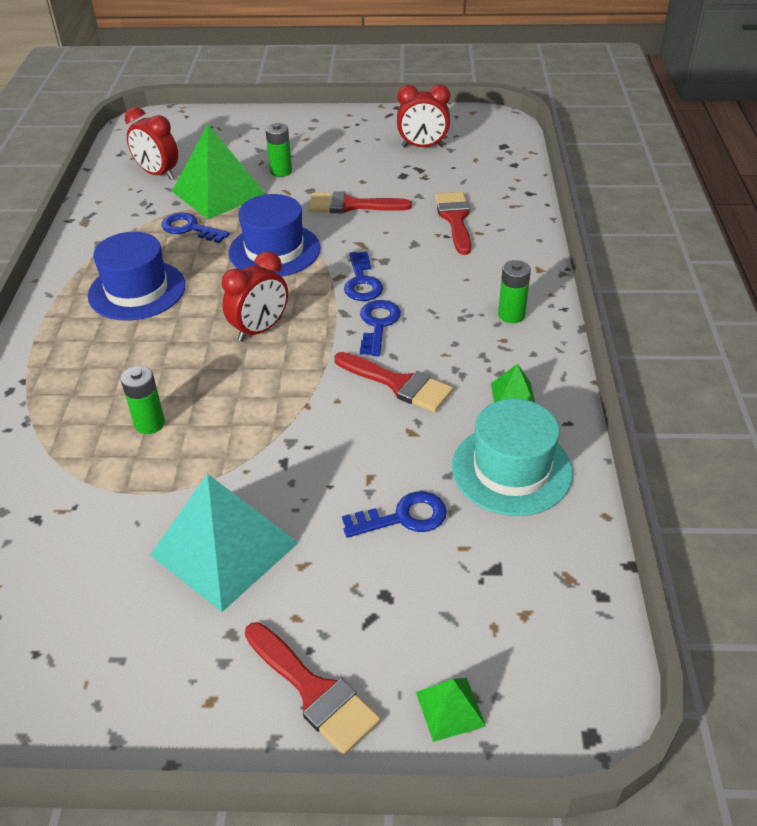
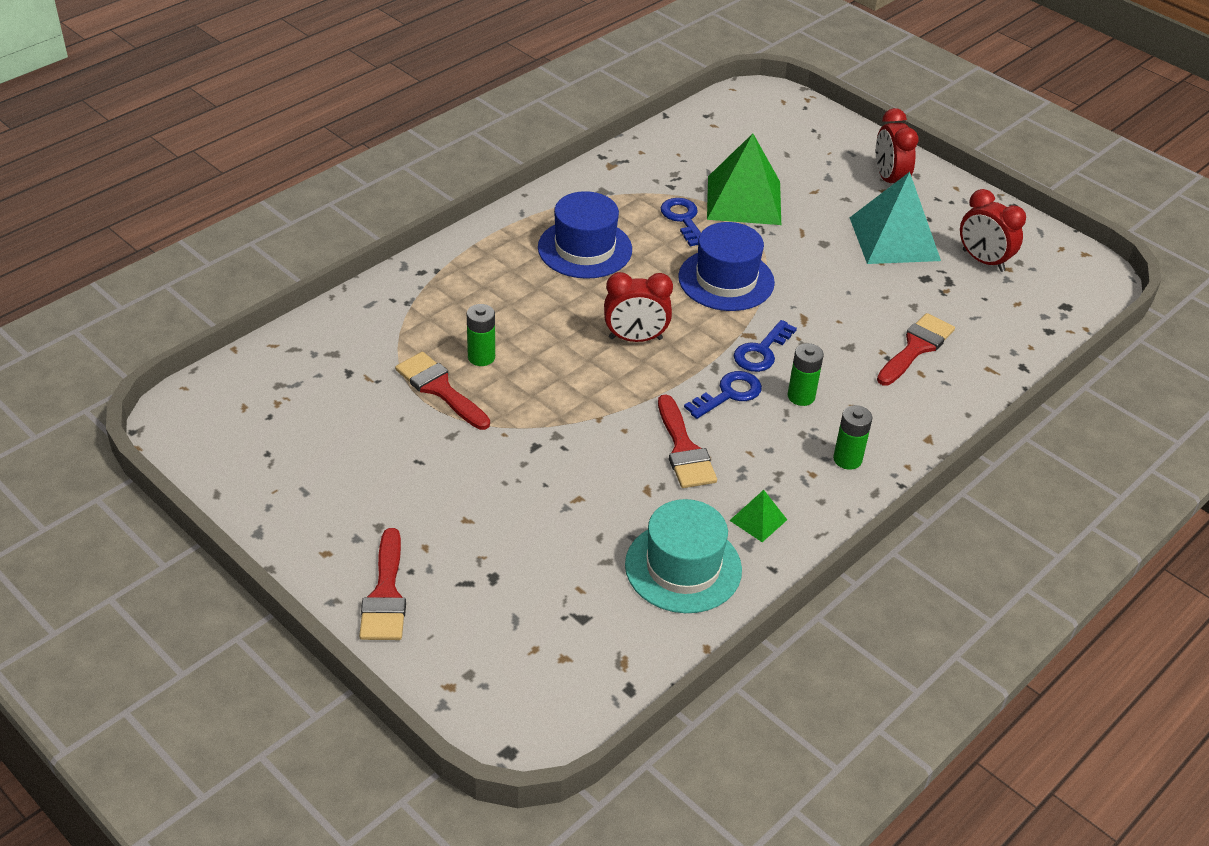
camera: 40 degrees right, 0 degrees up
red clock [125,107,178,180] -> red clock moved to [876,108,918,183]
turquoise pyramid [150,474,298,612] -> turquoise pyramid moved to [850,172,941,264]
green battery [265,123,292,177] -> green battery moved to [787,343,824,406]
red brush [309,191,412,214] -> red brush moved to [395,352,490,430]
blue key [342,491,447,538] -> none
green pyramid [416,678,486,742] -> none

